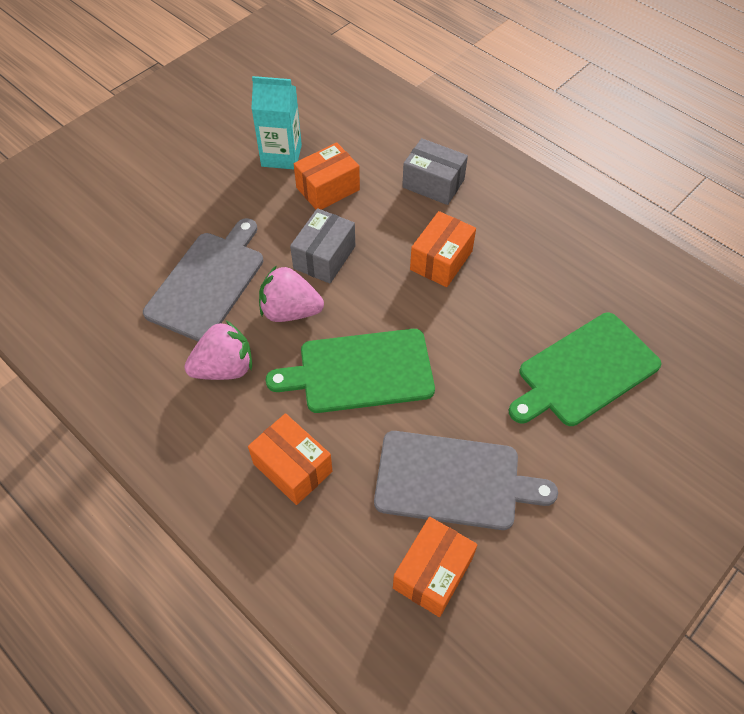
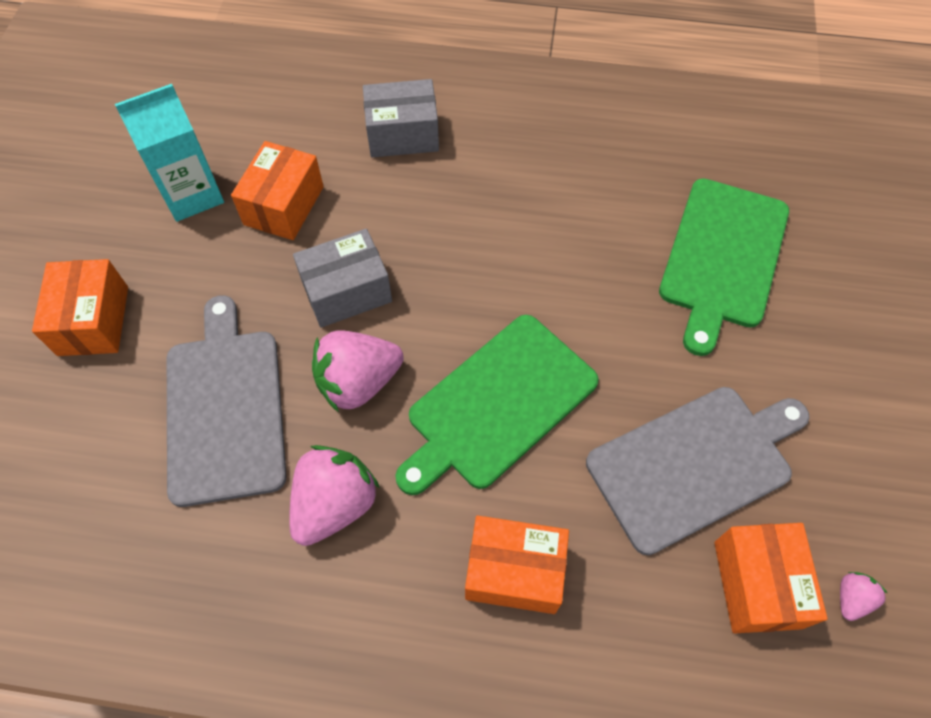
camera: 35 degrees left, 5 degrees up
grey box [290,208,355,284] -> grey box turned 75 degrees clockwise [293,229,392,328]
orange box [410,211,476,287] -> orange box moved to [32,259,128,356]
none -> pink strawberry [840,572,888,621]

